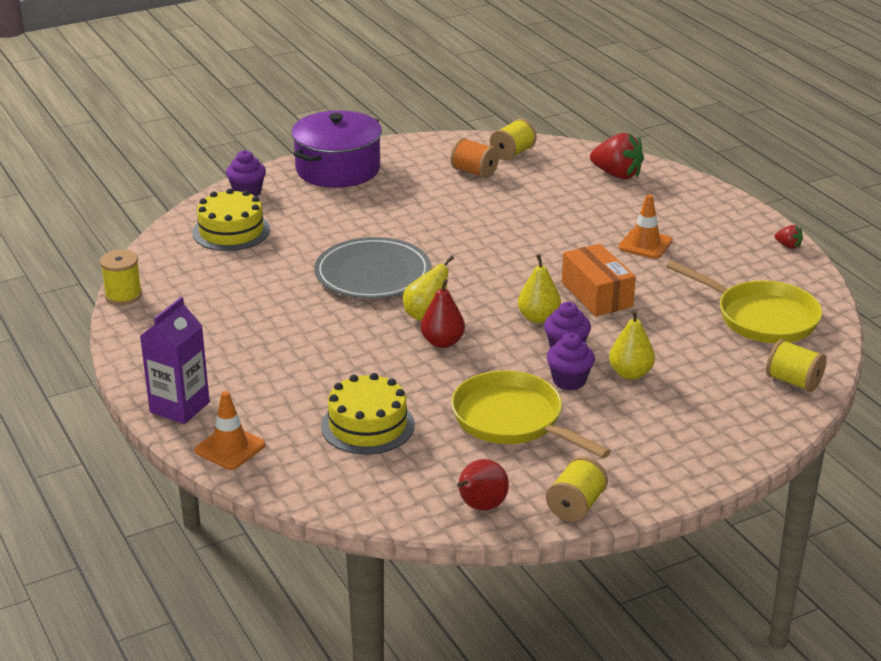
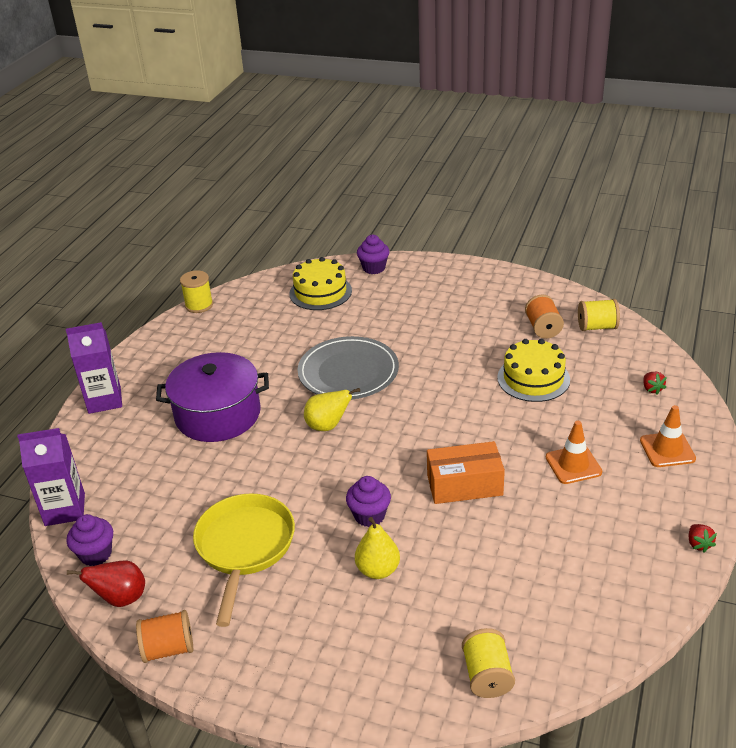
camera: 50 degrees right, 5 degrees up
orange traffic cone [195,391,265,470] -> orange traffic cone moved to [640,405,696,467]
purple pot [291,110,382,188] -> purple pot moved to [156,352,269,442]
yellow cake [321,373,415,454] -> yellow cake moved to [497,339,570,402]
red pear [421,279,465,348] -> none
yellow pear [518,254,561,324] -> none
yellow spool [546,456,608,522] -> orange spool [136,610,193,663]
purple cupcake [547,333,595,390] -> purple cupcake moved to [67,514,113,566]
orange box [562,244,636,316] -> orange box turned 60 degrees clockwise [427,441,505,504]
red strawberry [590,133,644,179] -> red strawberry [643,372,667,394], size x0.48
yellow pan [666,260,822,343] -> none
none -> purple carton [17,428,85,526]

